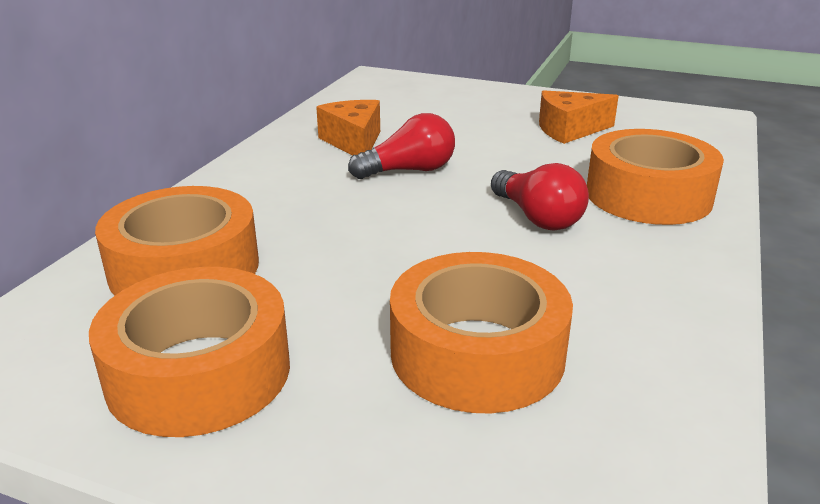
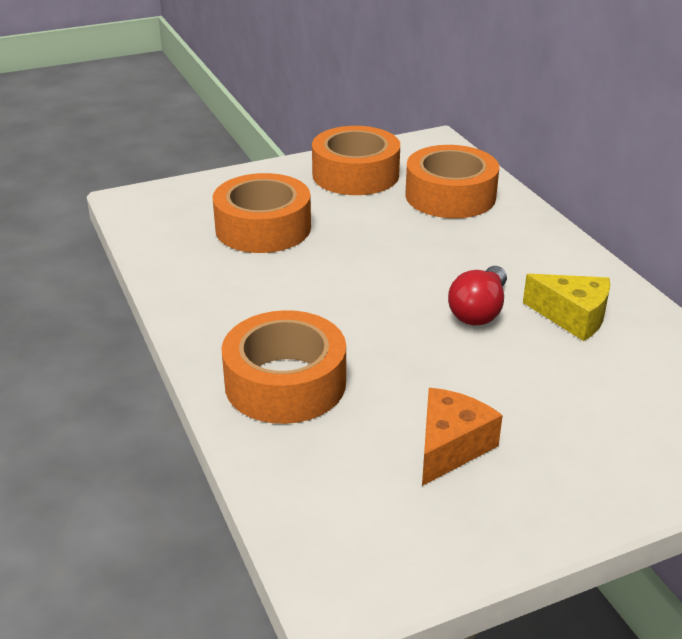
camera: 135 degrees right, 5 degrees up
orange cheese [316,100,380,155] -> yellow cheese [523,274,610,341]
red light bulb [491,163,589,231] -> none

